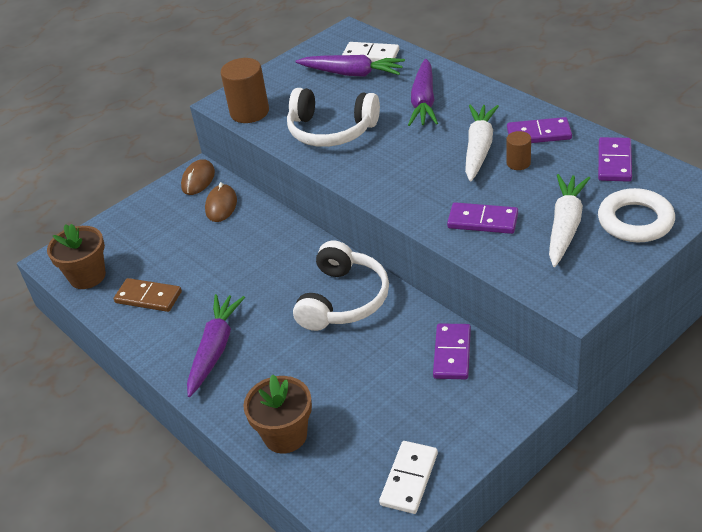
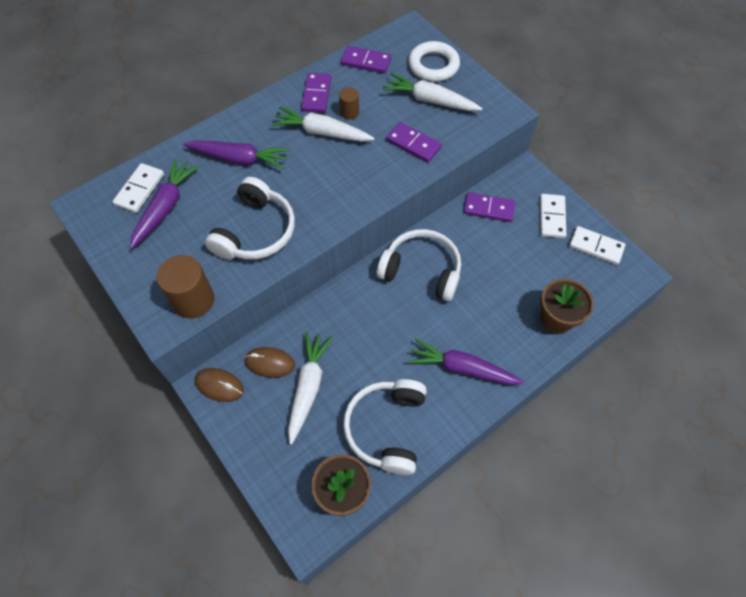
camera: 90 degrees left, 20 degrees up
brown domino [114,278,182,312] -> white headphones [343,379,427,475]
purple domino [447,202,518,234] -> purple domino turned 75 degrees counterclockwise [386,122,442,163]
none -> white carrot [288,332,333,445]
none -> white domino [540,194,566,238]

